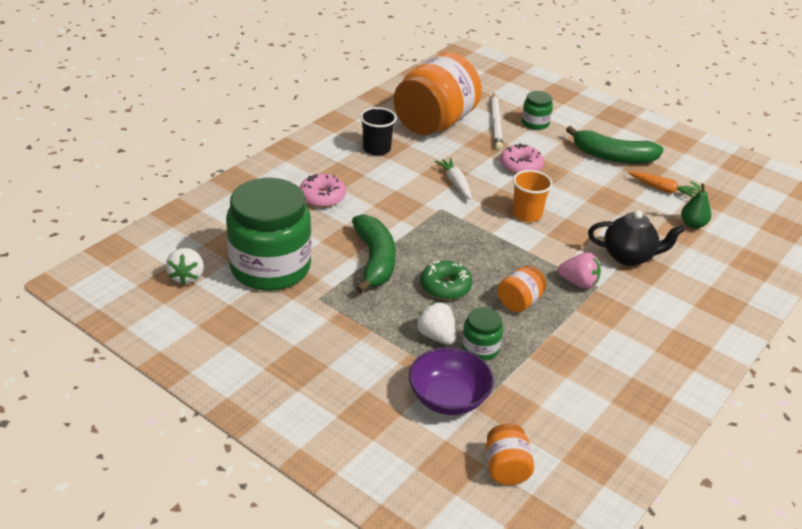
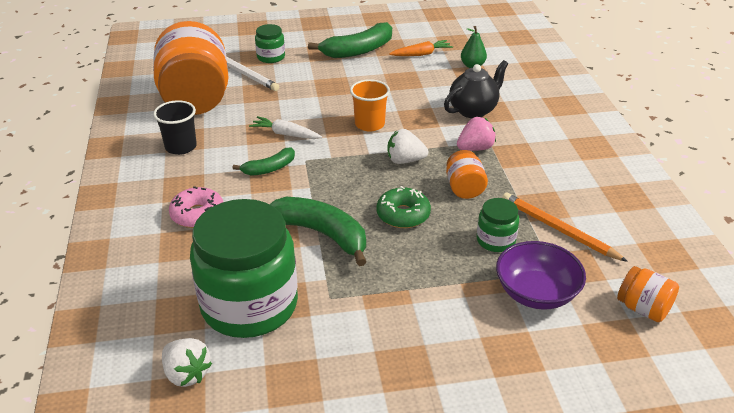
camera: 45 degrees left, 0 degrees up
white strawberry [416,302,457,345] -> white strawberry moved to [387,129,428,164]
pink donut [500,143,544,174] -> none
none -> green banana [232,148,295,176]
none -> orange pencil [502,192,628,262]

